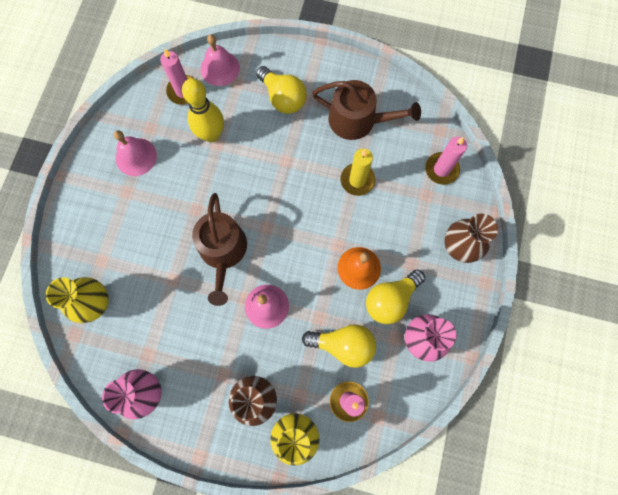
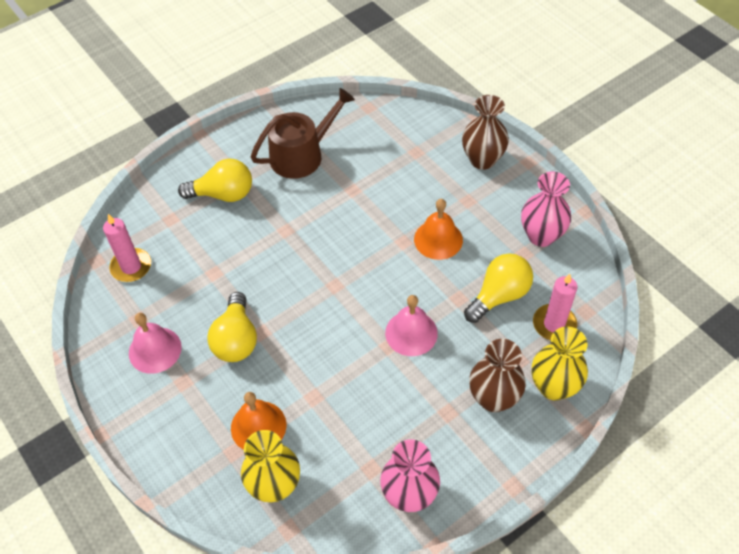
camera: 50 degrees left, 20 degrees down
yellow bowling pin [182,78,224,142] -> none
brown watering can [192,193,247,306] -> none
pink bell [200,34,240,86] -> none
yellow candle [340,149,375,196] -> none
yellow light bulb [366,269,425,324] -> yellow light bulb moved to [207,292,257,362]
pink candle [425,137,467,185] -> none
none -> orange bell [231,392,286,450]

